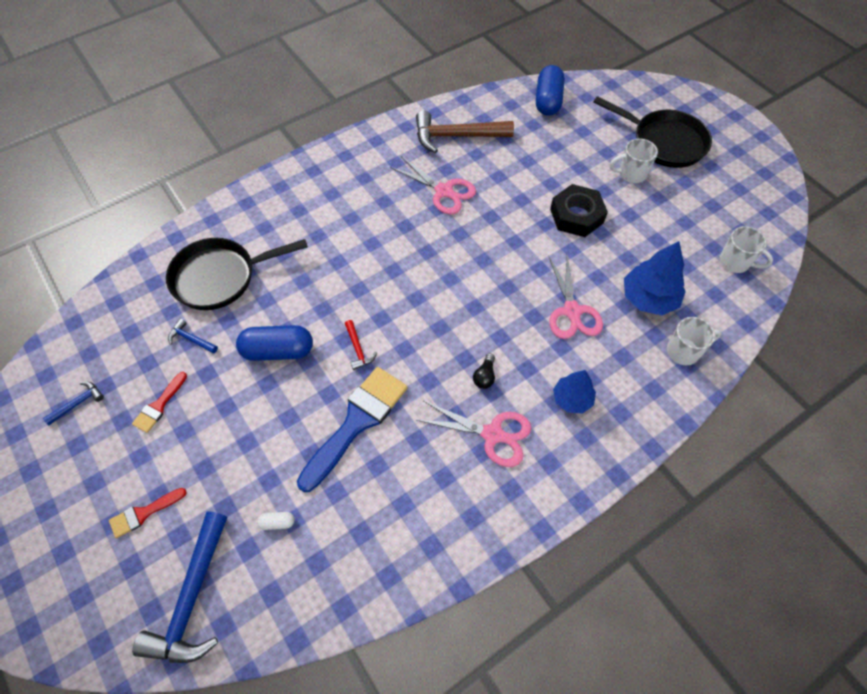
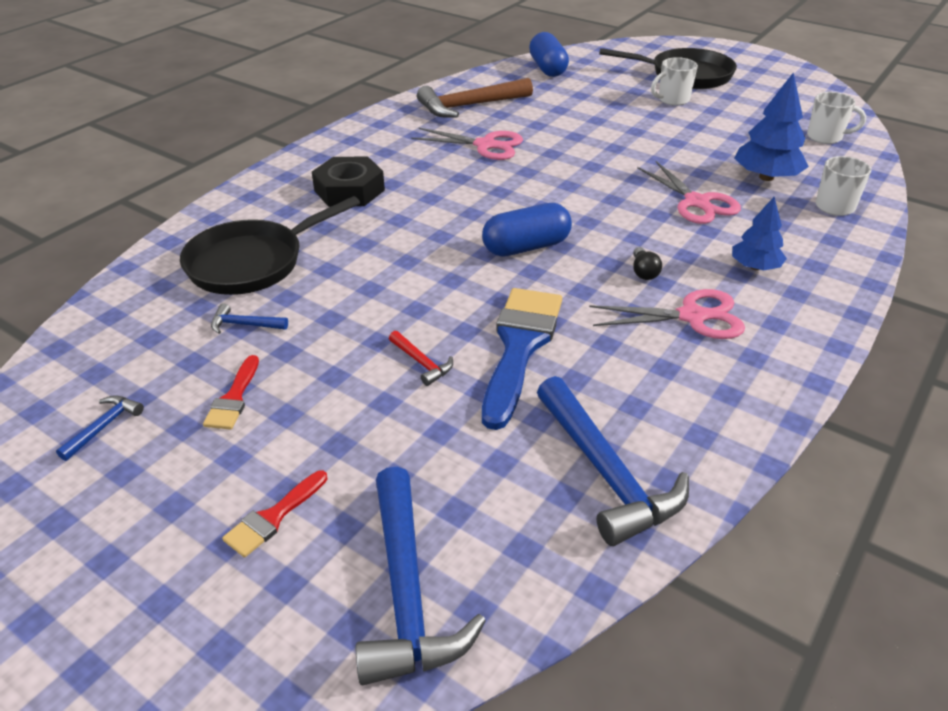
camera: 20 degrees left, 20 degrees down
blue capsule [236,325,313,361] -> blue capsule moved to [482,203,572,257]
white capsule [257,512,294,530] -> none
red hammer [345,320,377,370] -> red hammer moved to [389,331,453,386]
black nut [550,184,608,237] -> black nut moved to [312,156,385,207]
none -> blue hammer [537,376,689,546]

